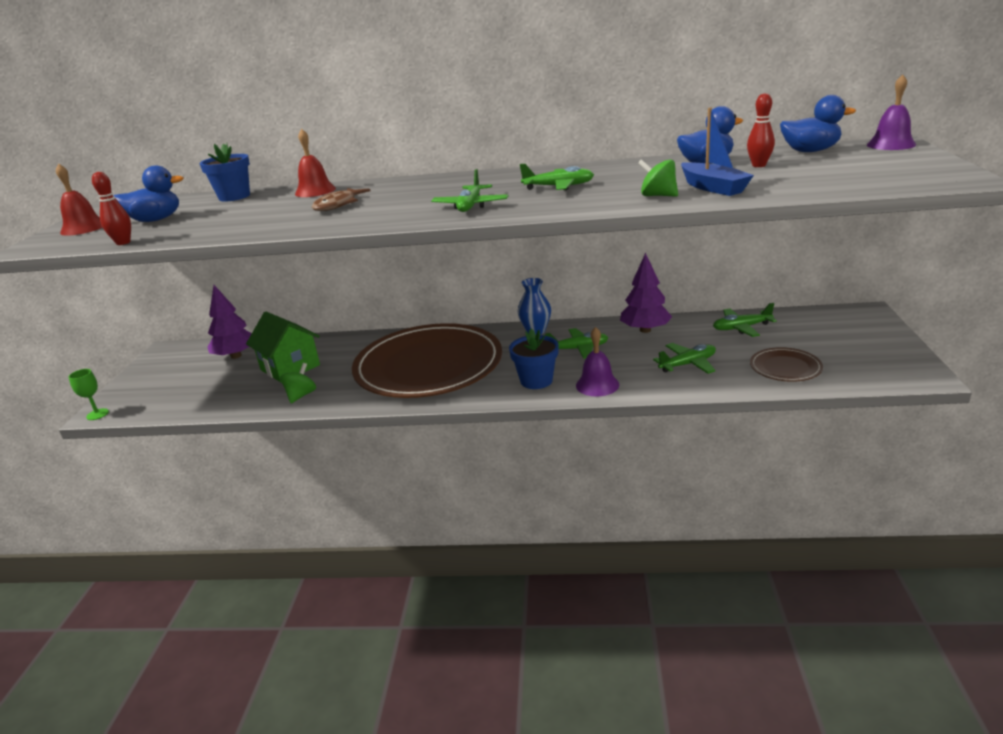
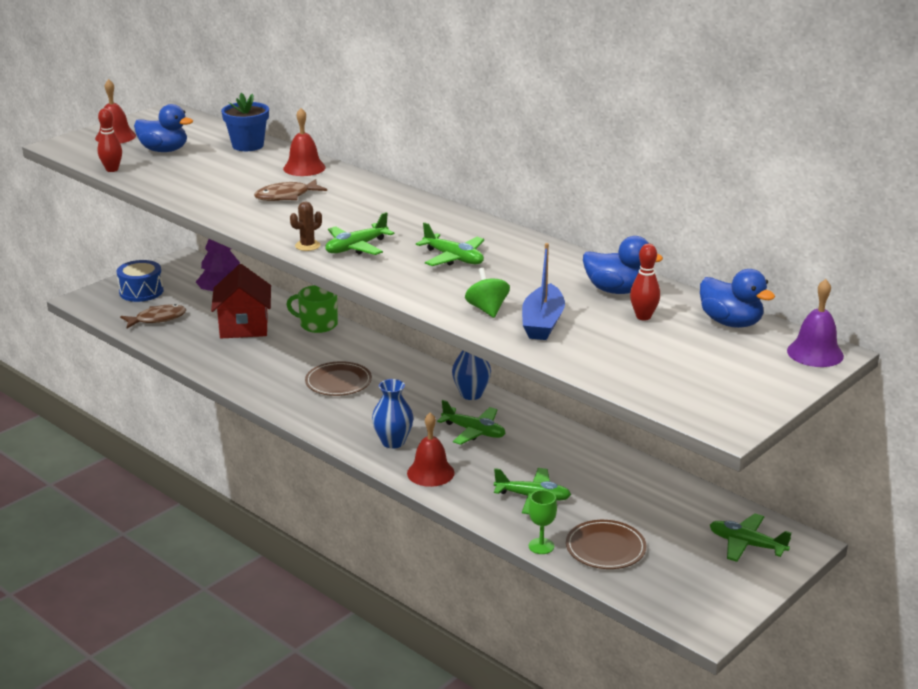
camera: 35 degrees right, 0 degrees up
green goblet [69,369,109,420] -> green goblet moved to [529,490,557,554]
green house [246,312,320,383] -> red house [211,264,271,338]
green spinning top [280,363,316,403] -> none
brown plate [352,323,502,398] -> brown plate [305,361,372,396], size x0.41
blue flower pot [509,329,559,389] -> blue vase [372,379,414,449]
purple bell [576,327,619,397] -> red bell [407,413,455,487]
purple tree [620,253,672,333] -> none
green plane [713,303,777,337] -> green plane moved to [710,513,791,562]
none -> blue drum [117,260,163,302]
none -> brown fish [120,304,186,329]
none -> green mug [286,285,338,333]
none -> brown cactus [290,201,322,251]

